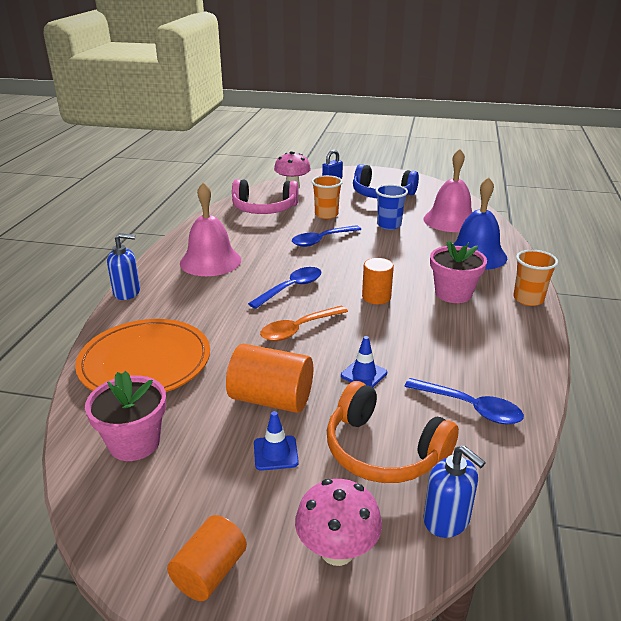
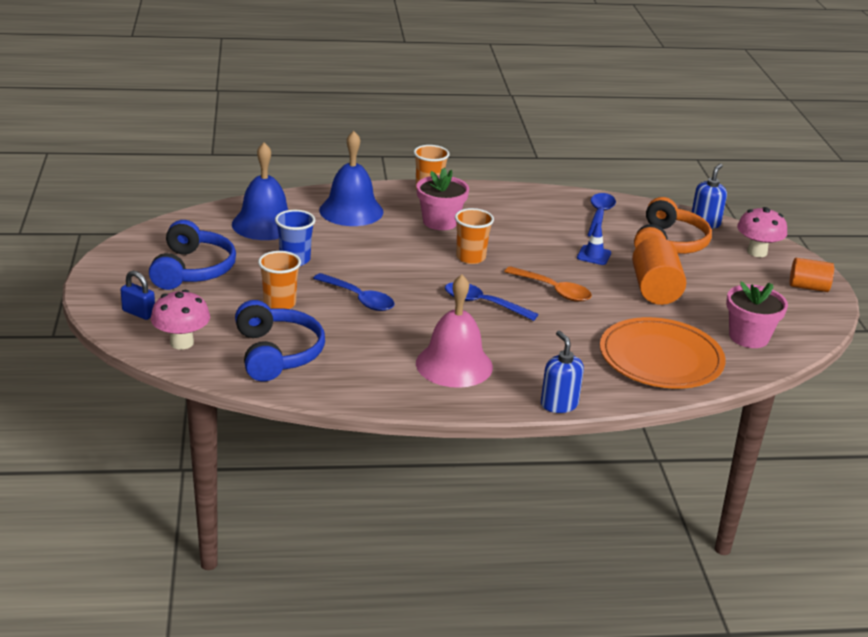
camera: 110 degrees left, 0 degrees up
pink headphones [232,179,299,214] -> blue headphones [235,300,325,381]
blue traffic cone [254,411,299,471] -> none
orange cylinder [362,258,394,304] -> orange cup [455,208,494,264]
pink bell [423,149,472,232] -> blue bell [232,142,288,240]

